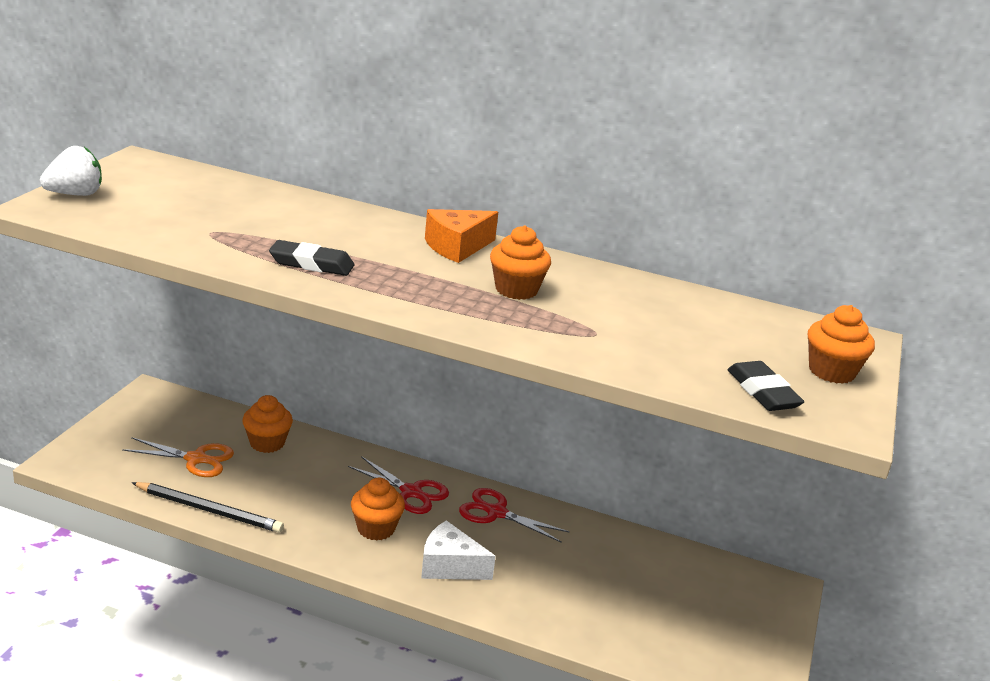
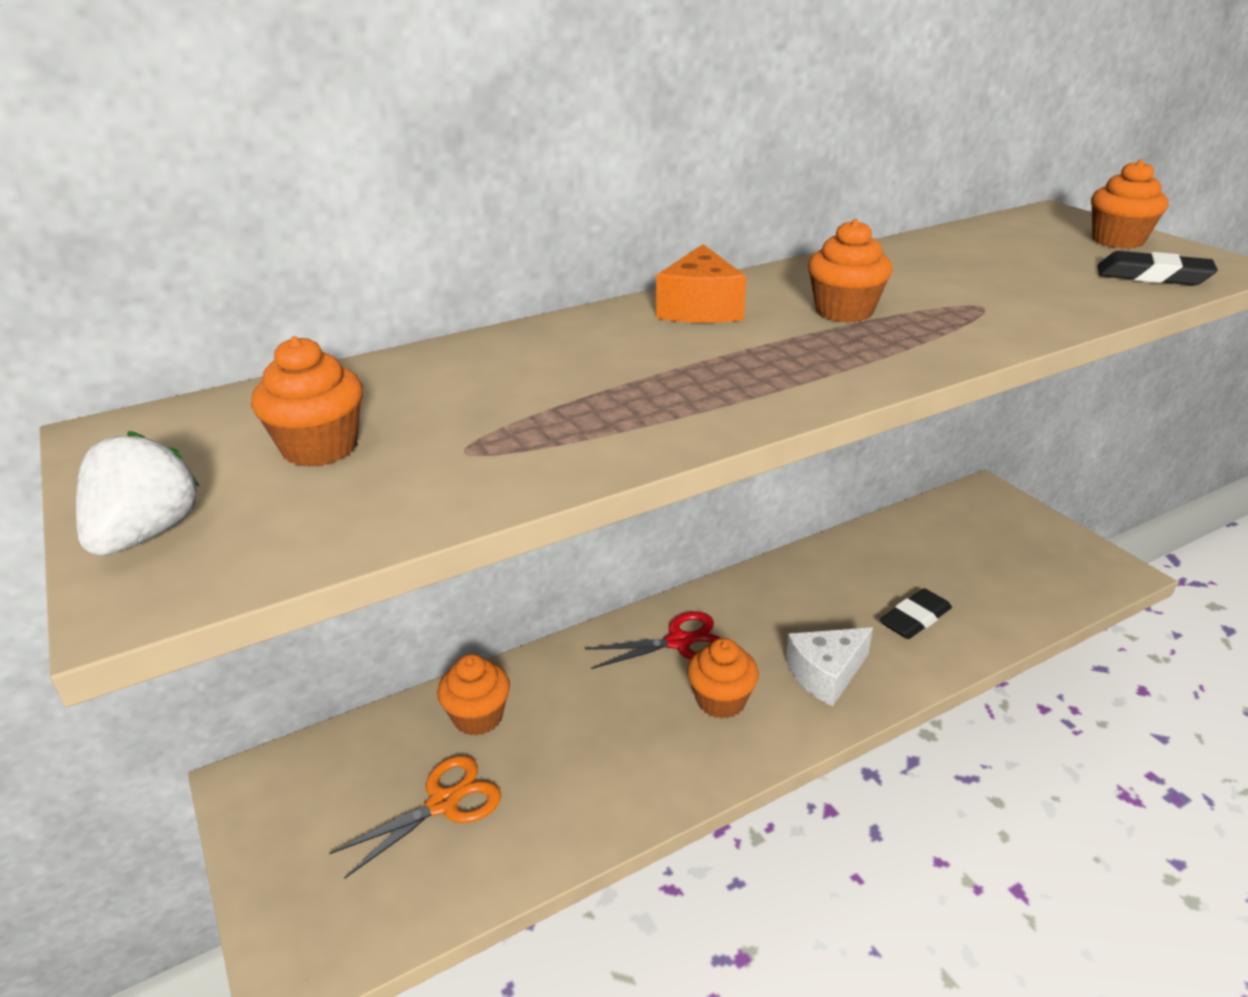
camera: 45 degrees left, 5 degrees up
black pencil [132,482,284,533] -> none
black eraser [269,240,354,276] -> black eraser moved to [880,589,952,639]
red scissors [459,488,570,543] -> none
none -> orange cupcake [251,336,363,467]

